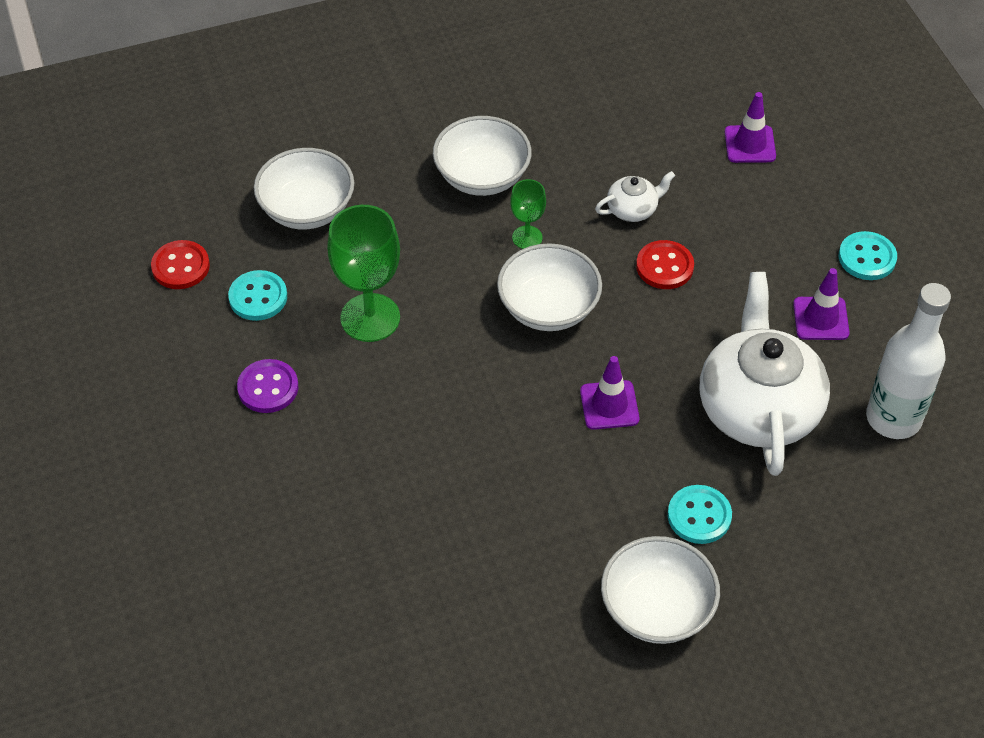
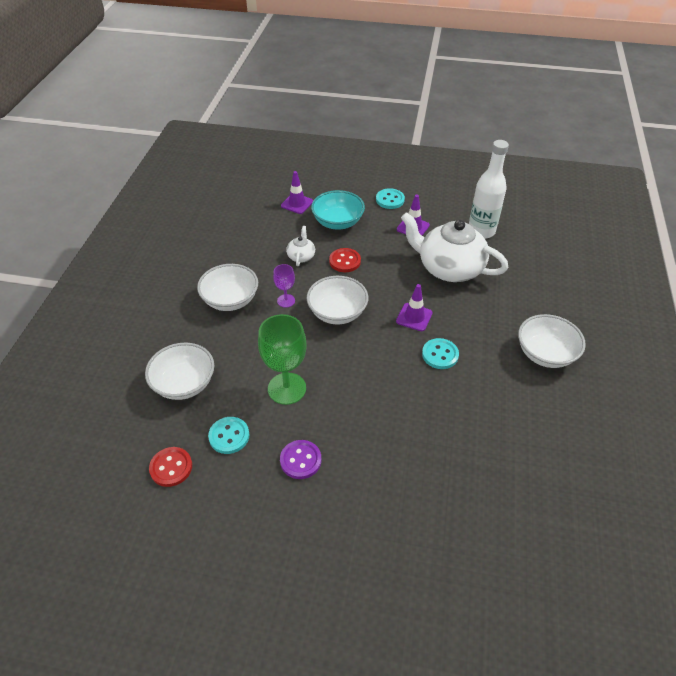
camera: 60 degrees left, 5 degrees down
green goblet [510,179,546,249] -> purple goblet [273,264,295,308]
turquoise button [668,485,732,544] -> turquoise button moved to [422,338,459,369]
none -> turquoise bowl [311,190,365,230]

